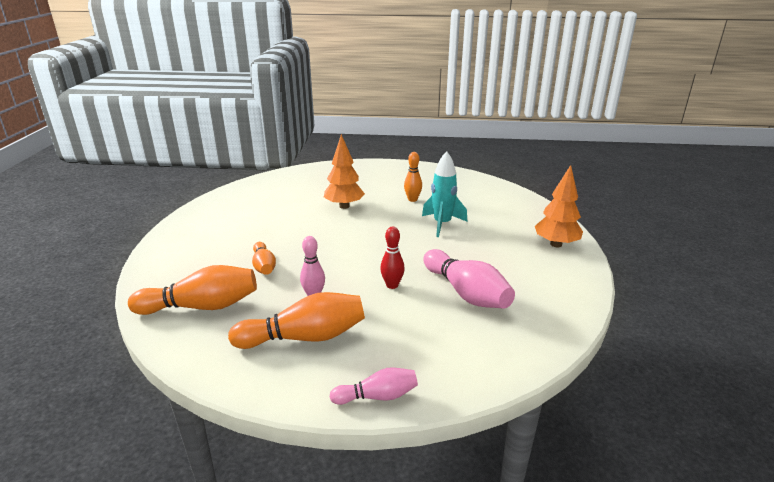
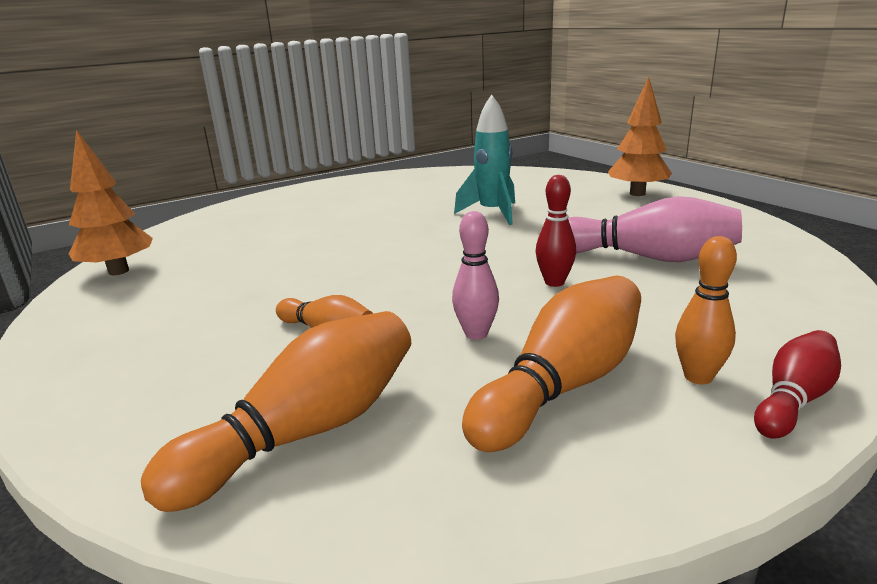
camera: 35 degrees left, 5 degrees down
orange tree [324,134,365,209] -> orange tree moved to [69,130,153,275]
pink bowling pin [330,367,418,405] -> red bowling pin [754,330,841,439]
orange bowling pin [404,152,422,202] -> orange bowling pin moved to [675,236,737,384]

